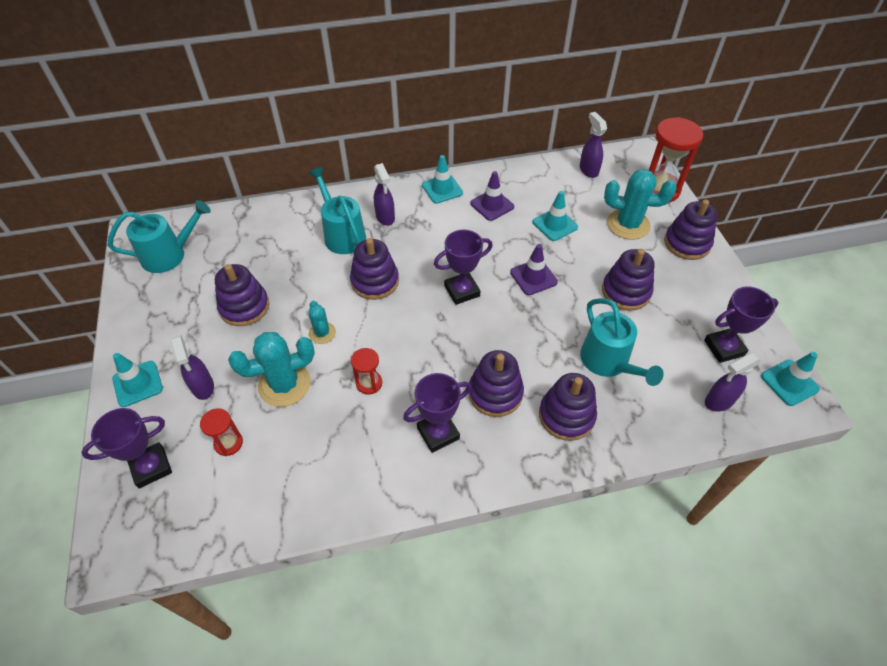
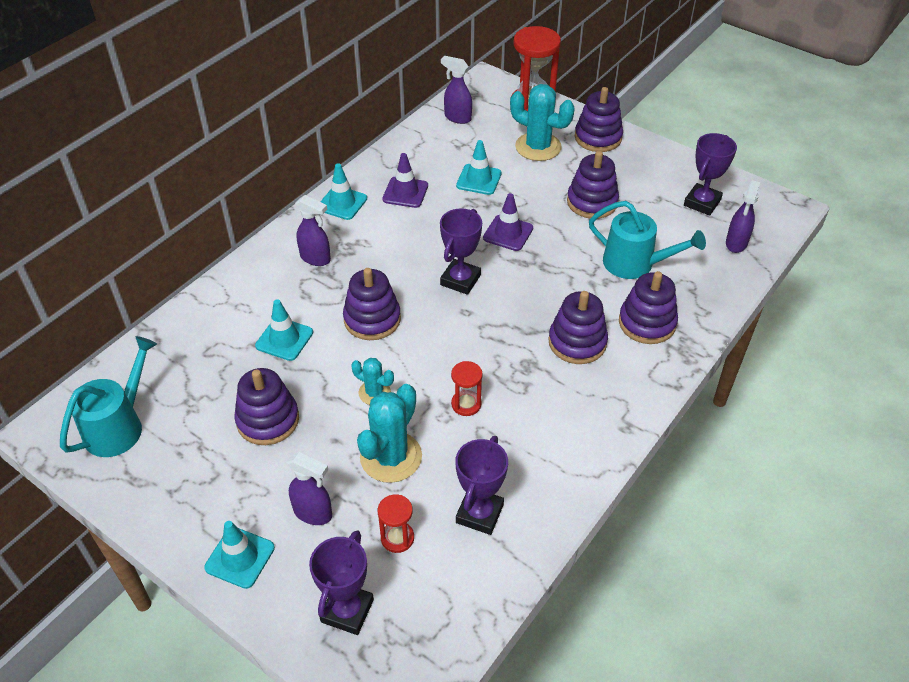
camera: 40 degrees left, 5 degrees down
turquoise watering can [308,167,366,254] -> none
purple trophy [403,373,471,453] -> purple trophy moved to [455,436,508,535]
turquoise cactus [604,169,676,240] -> turquoise cactus turned 60 degrees clockwise [510,84,575,161]
turquoise traffic cone [761,352,820,406] -> turquoise traffic cone moved to [255,299,313,361]

